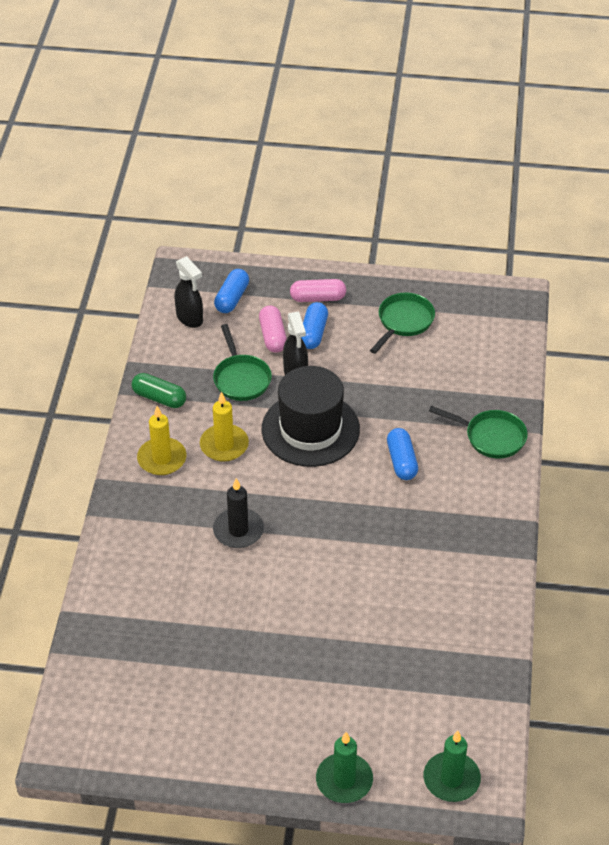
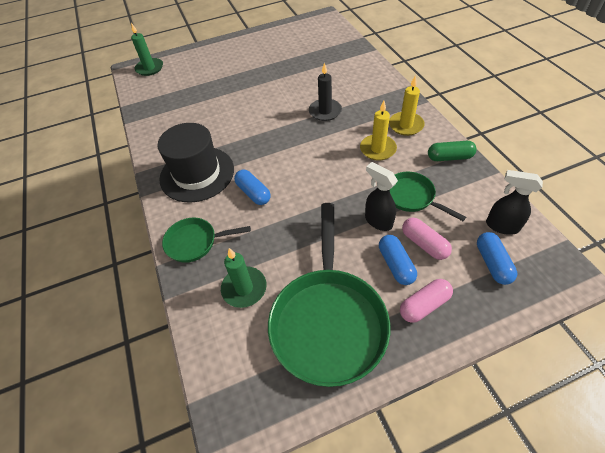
camera: 155 degrees right, 5 degrees up
black hat [262,366,360,467] -> black hat moved to [157,123,234,203]
green candle [316,732,373,803] -> green candle moved to [221,248,267,308]
green pan [370,292,435,354] -> green pan [268,203,390,387], size x1.93

